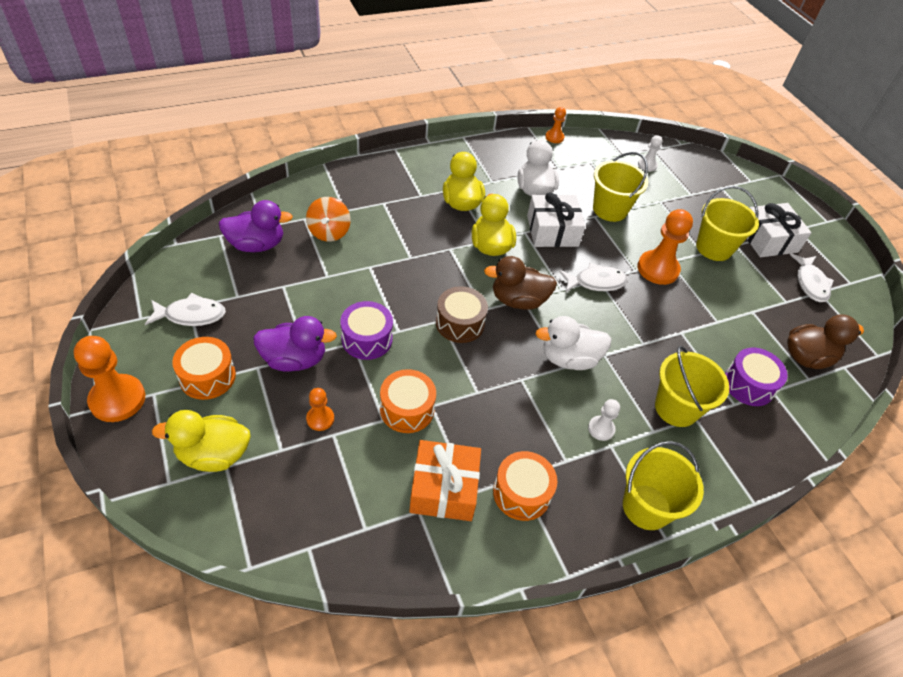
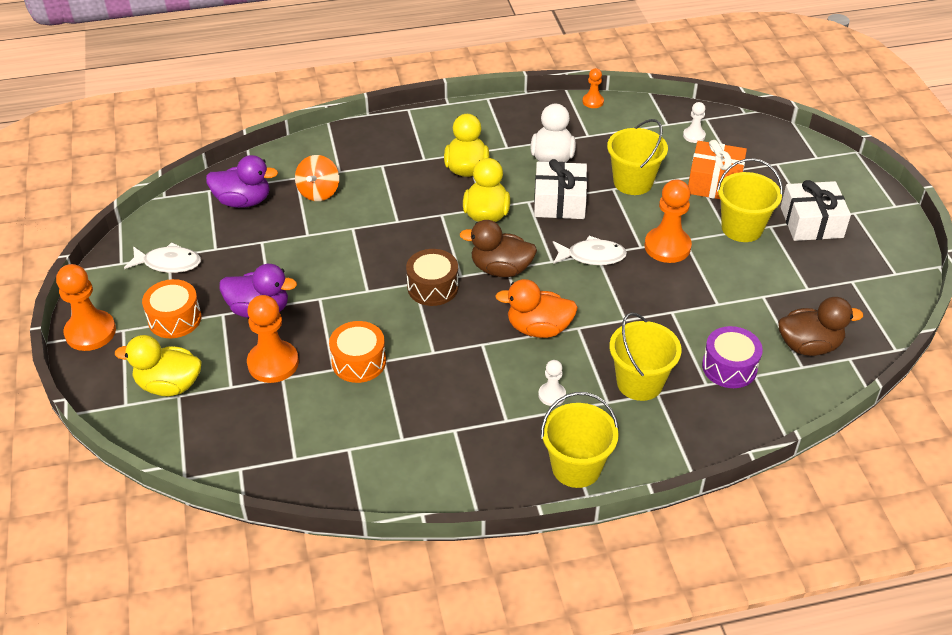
camera: 15 degrees right, 5 degrees down
orange pawn [306,388,334,431] -> orange pawn [247,295,299,383], size x1.89
purple drum [340,301,393,360] -> none
orange gift [409,440,481,521] -> orange gift moved to [688,140,747,199]
orange drum [493,451,557,521] -> none
white duck [536,316,612,370] -> orange duck [495,279,578,338]
white fish [790,254,834,302] -> none

